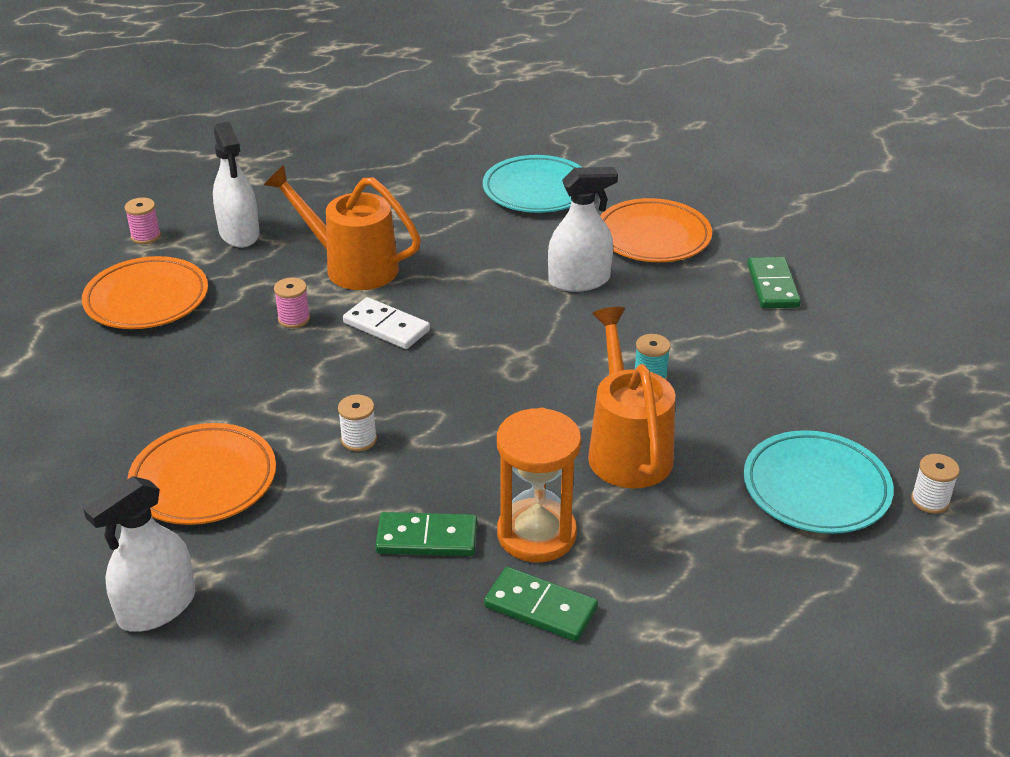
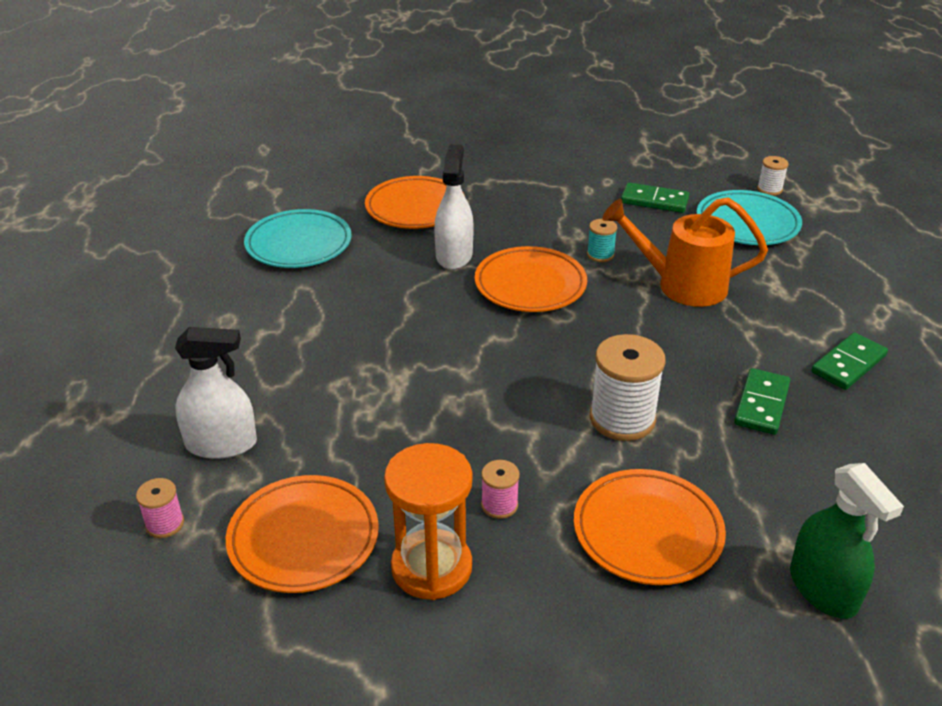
camera: 70 degrees left, 0 degrees up
white spray bottle [83,476,195,632] -> green spray bottle [790,463,904,619]
orange watering can [264,165,421,290] -> none
pink spool [274,277,310,328] -> pink spool moved to [481,460,520,519]
white spool [338,395,377,451] -> white spool [590,334,666,441], size x1.96
white domino [343,297,430,349] -> none
orange hourglass [497,408,581,562] -> orange hourglass moved to [384,443,472,600]
green domino [747,257,801,308] -> green domino moved to [621,182,690,213]
none -> orange plate [475,246,587,312]

